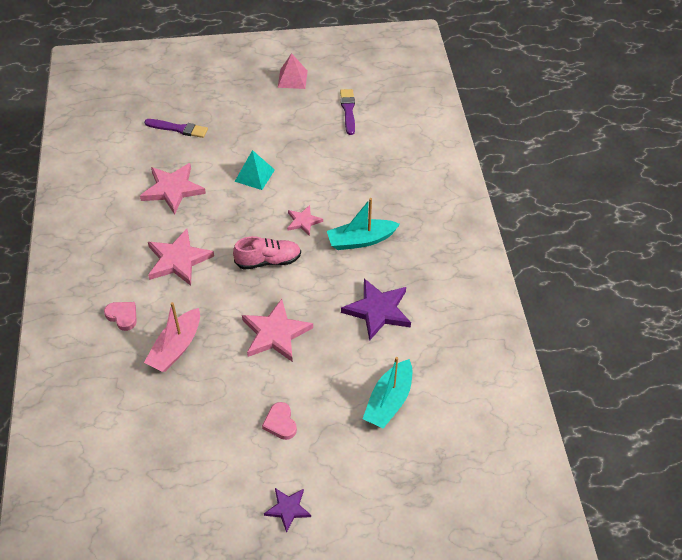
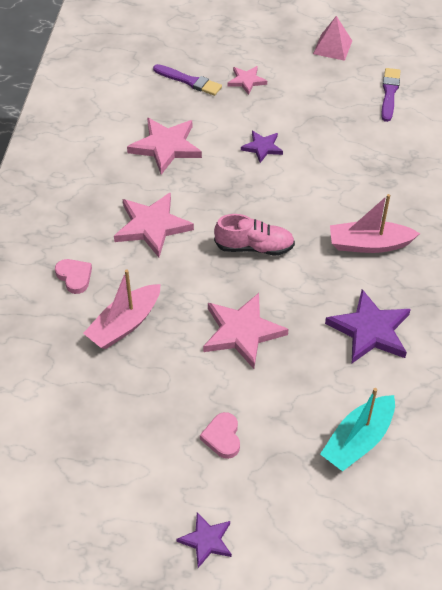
camera: 15 degrees right, 0 degrees up
turquoise pyramid [235,150,275,190] -> purple star [241,131,283,163]
pink star [287,205,323,236] -> pink star moved to [227,66,267,95]
turquoise boat [327,198,400,250] -> pink boat [330,194,420,253]

